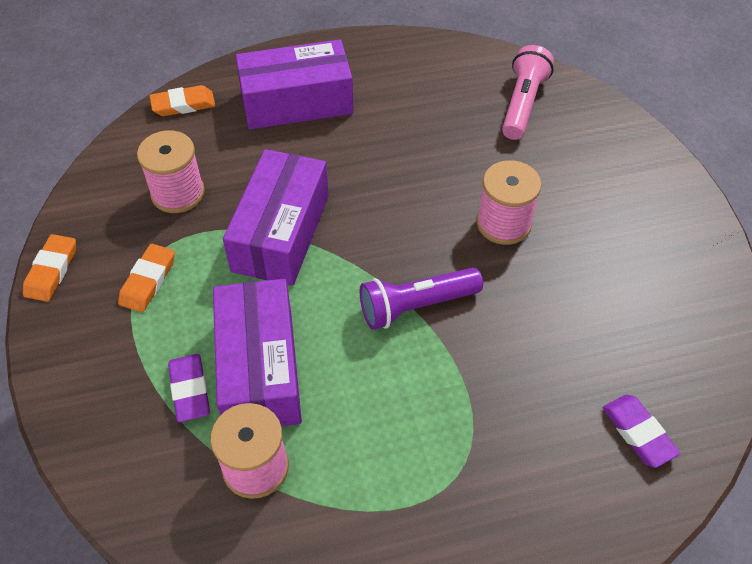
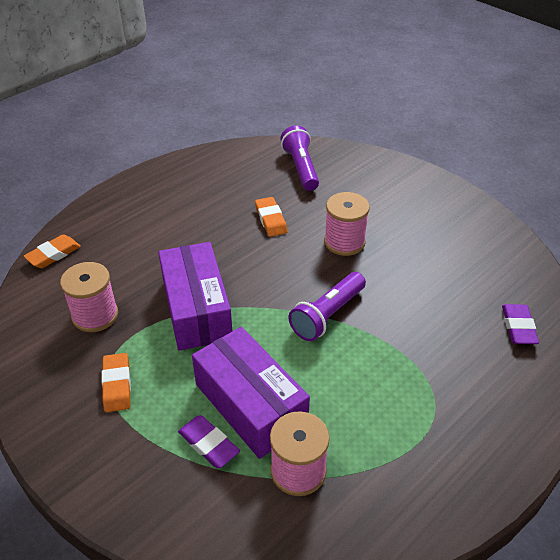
camera: 30 degrees left, 10 degrees down
orange eraser [23,234,76,302] -> orange eraser moved to [255,197,288,237]
purple box [236,40,353,130] -> none
pink flashlight [502,45,554,140] -> purple flashlight [280,126,319,191]
purple eraser [602,395,680,468] -> purple eraser turned 60 degrees clockwise [502,304,539,344]

